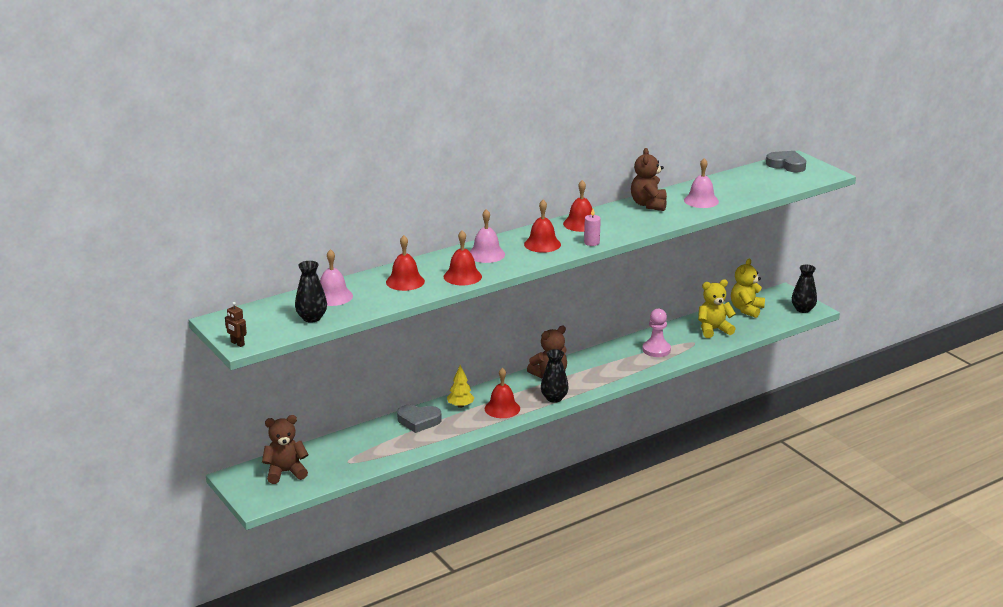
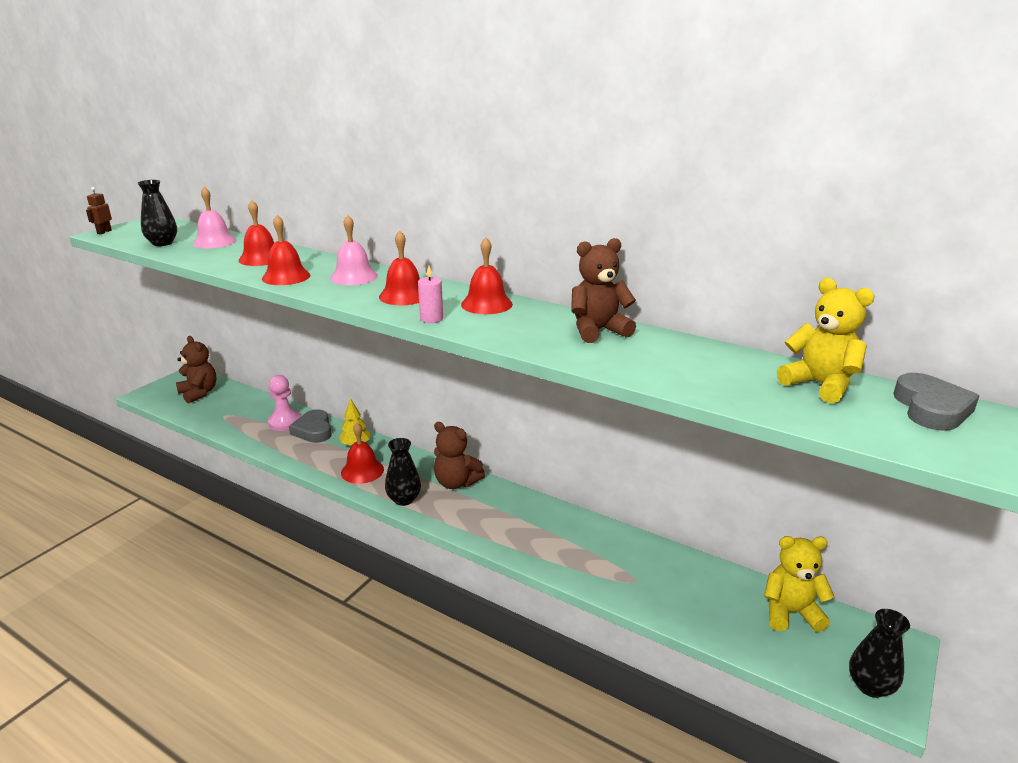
camera: 65 degrees right, 0 degrees up
pink pawn [642,309,671,357] -> pink pawn moved to [268,375,301,431]
pink bell [684,158,719,208] -> none
yellow teddy bear [698,279,736,338] -> yellow teddy bear moved to [777,278,875,403]

